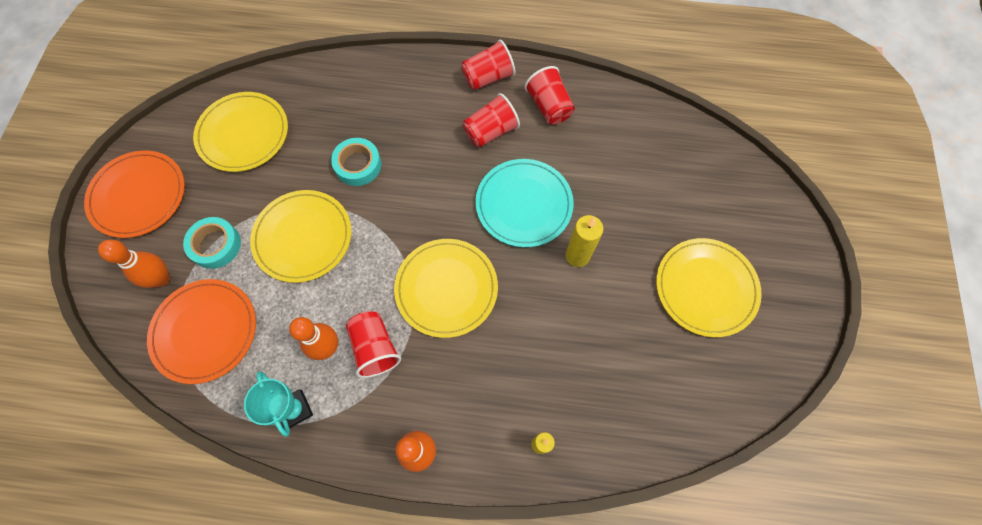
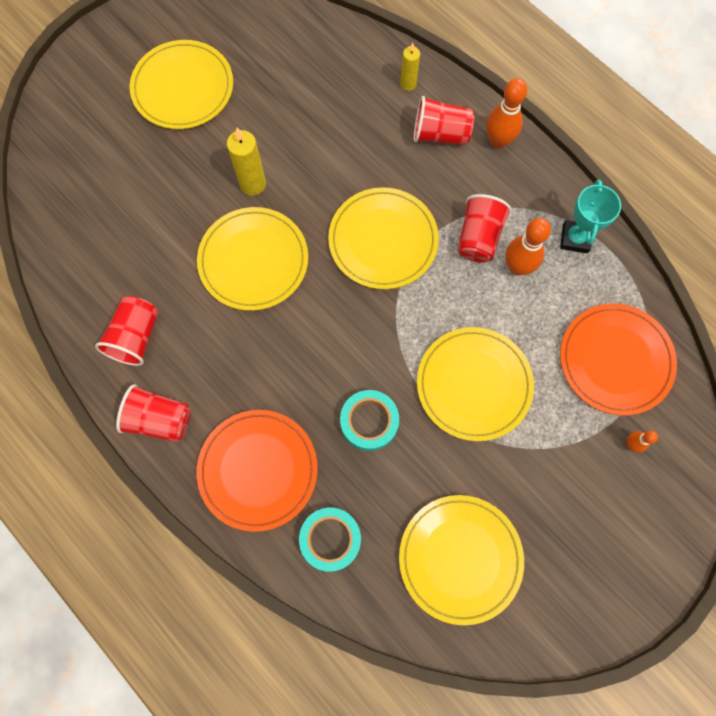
camera: 140 degrees left, 5 degrees up
orange plate [84,150,185,238] -> orange plate moved to [197,410,318,532]
orange bowling pin [98,240,170,288] -> orange bowling pin [626,431,658,453], size x0.54
turquoise tape [183,217,241,269] -> turquoise tape moved to [299,508,361,572]
red cup [463,93,520,148] -> red cup moved to [414,96,474,145]
turquoise plate [476,159,574,247] -> yellow plate [197,207,308,311]

